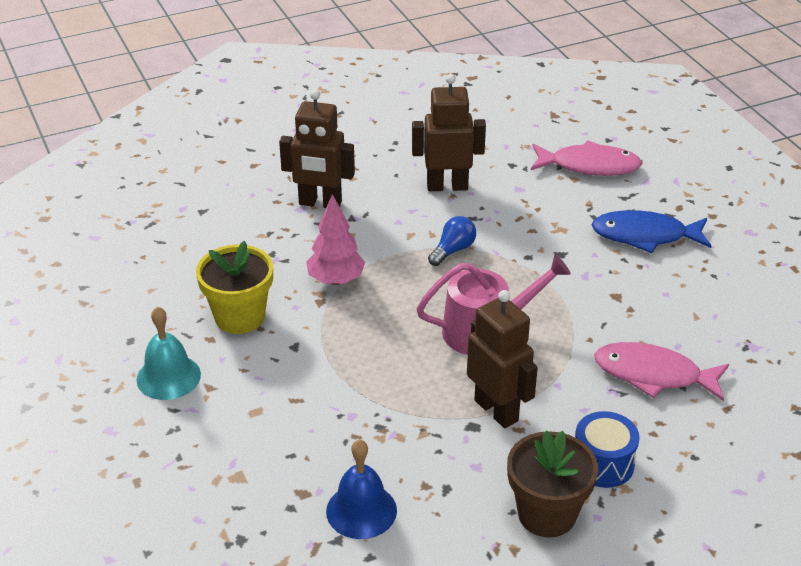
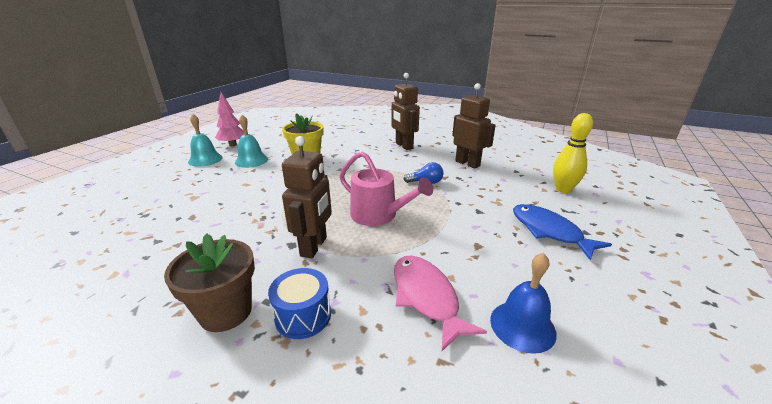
camera: 50 degrees right, 10 degrees down
pink tree [306,194,365,285] -> pink tree moved to [215,92,244,146]
blue bell [326,439,397,539] -> blue bell moved to [490,253,557,354]
pink fish [531,140,642,176] -> yellow bowling pin [553,113,593,193]
none -> turquoise bell [188,114,223,167]

